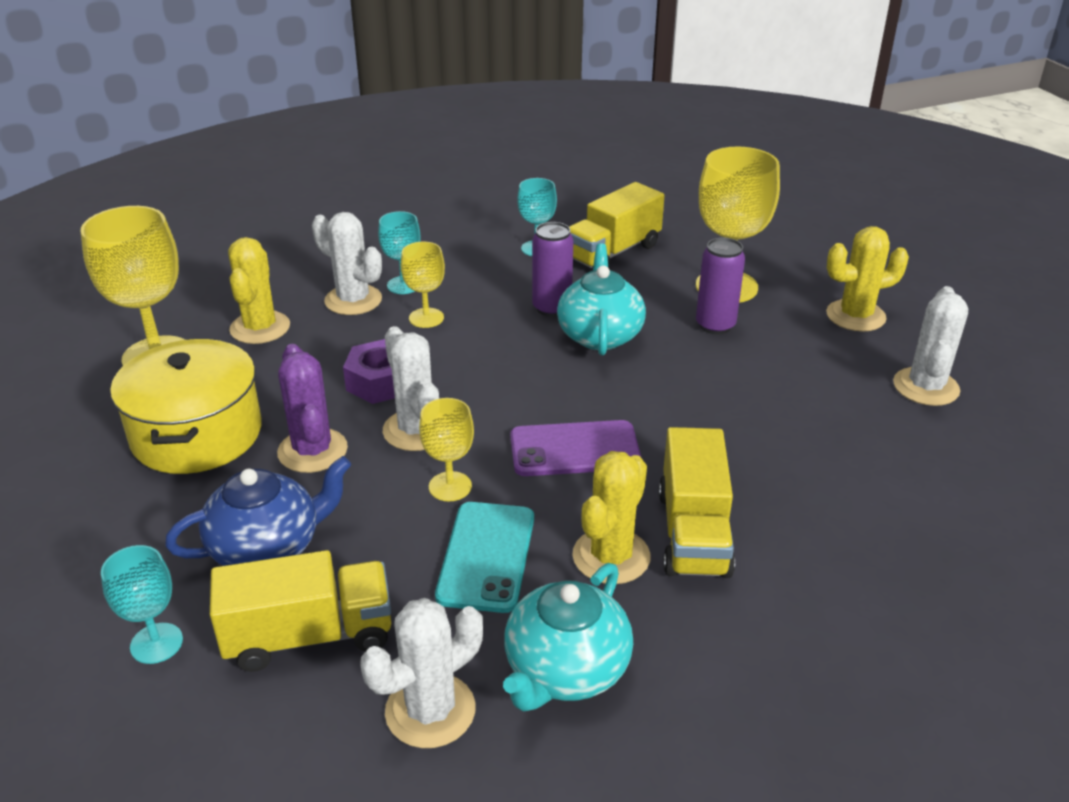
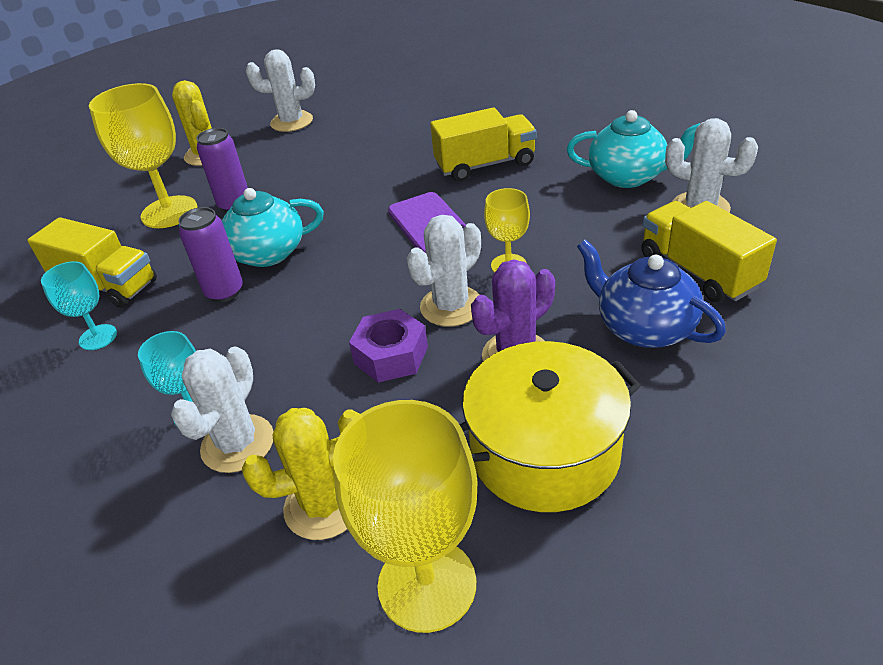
camera: 105 degrees left, 5 degrees up
turquoise goblet [101,545,183,664] -> none
yellow goblet [401,242,445,328] -> none
turquoise phone [435,502,534,613] -> none
yellow cactus [572,451,651,584] -> none

